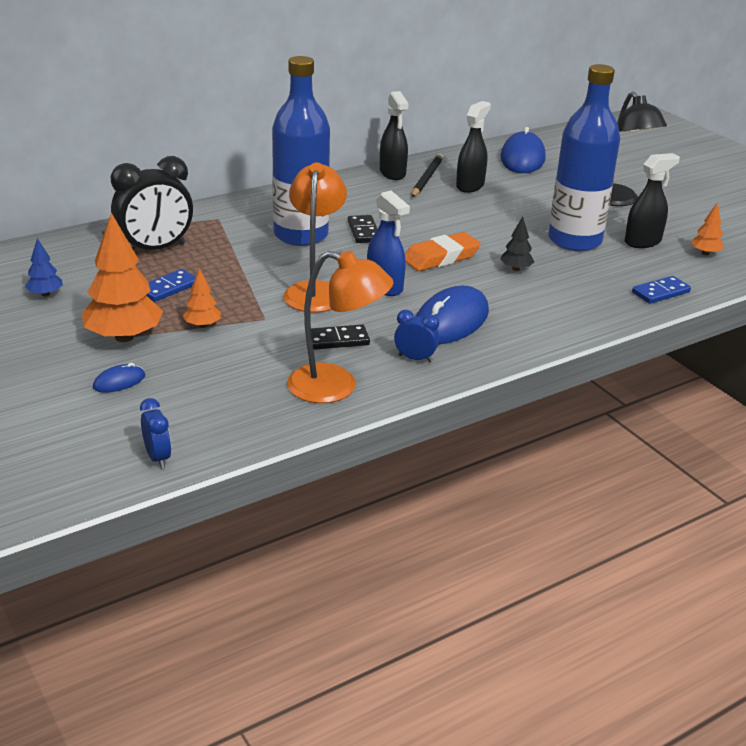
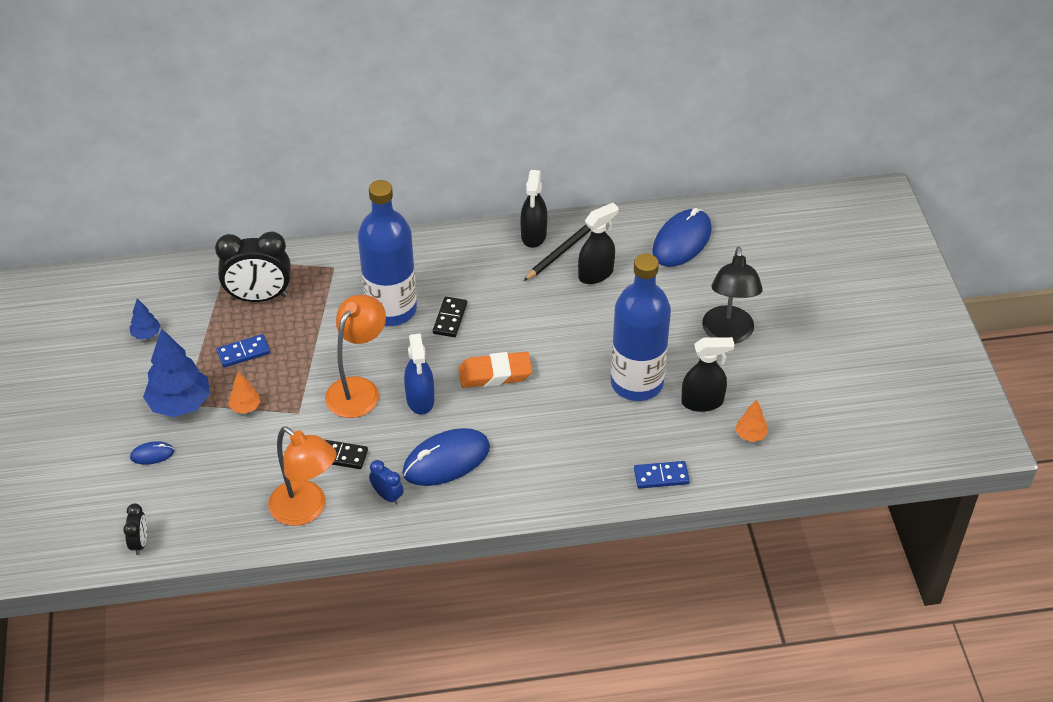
camera: 25 degrees right, 15 degrees up
orange tree [82,213,163,342] -> blue tree [143,328,210,417]
blue clock [140,398,171,469] -> black clock [123,503,147,555]
black tree [500,216,534,271] -> none

